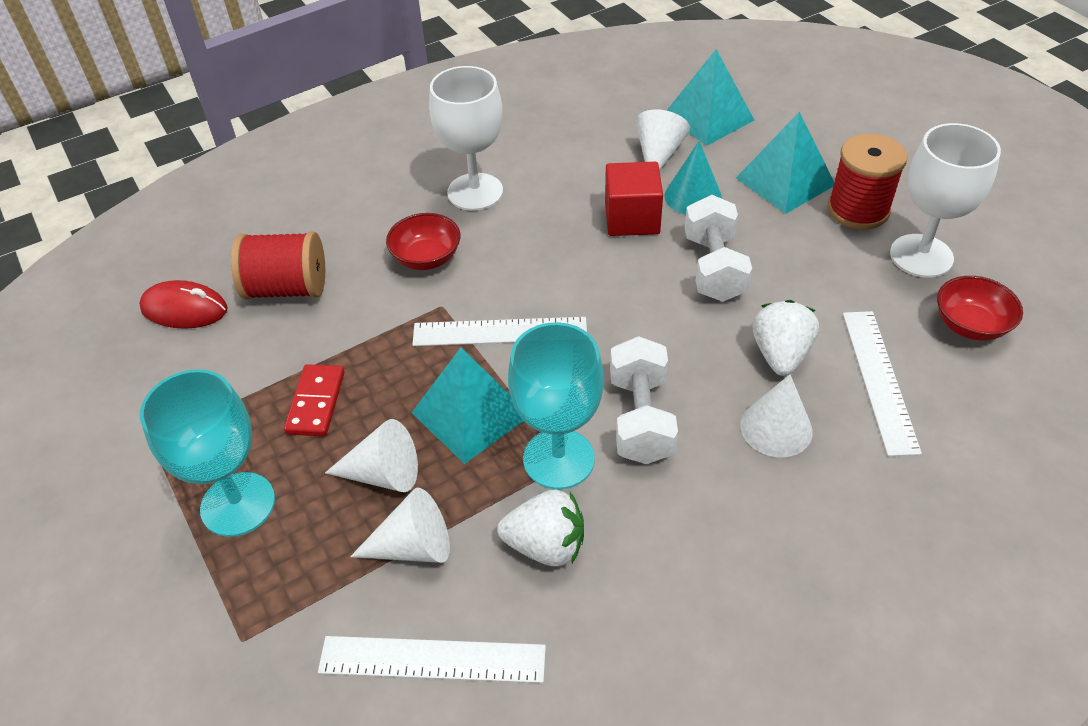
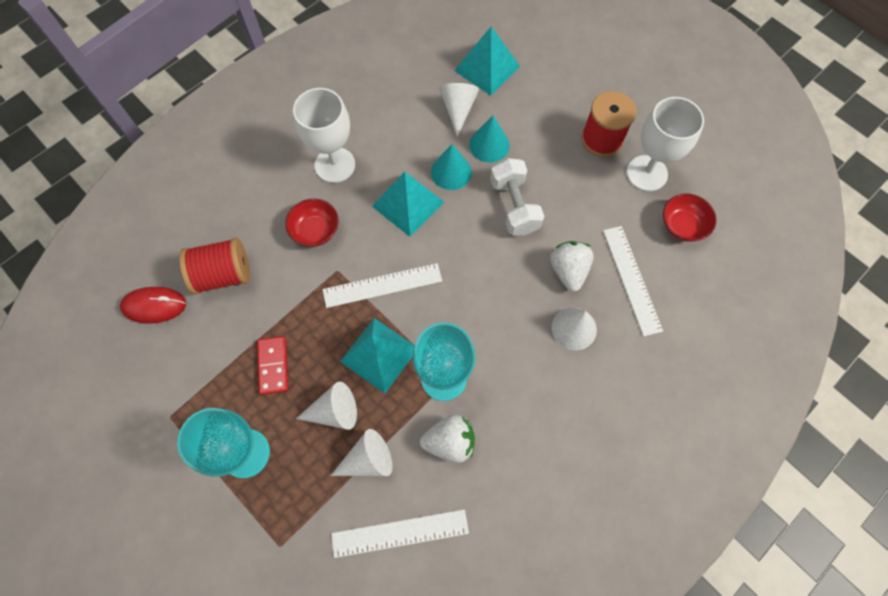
camera: 15 degrees left, 20 degrees up
red cube [605,162,663,236] -> turquoise cone [431,144,472,190]
white dumbbell [610,336,678,464] -> none
turquoise pyramid [736,112,834,214] -> turquoise pyramid moved to [372,172,444,237]

